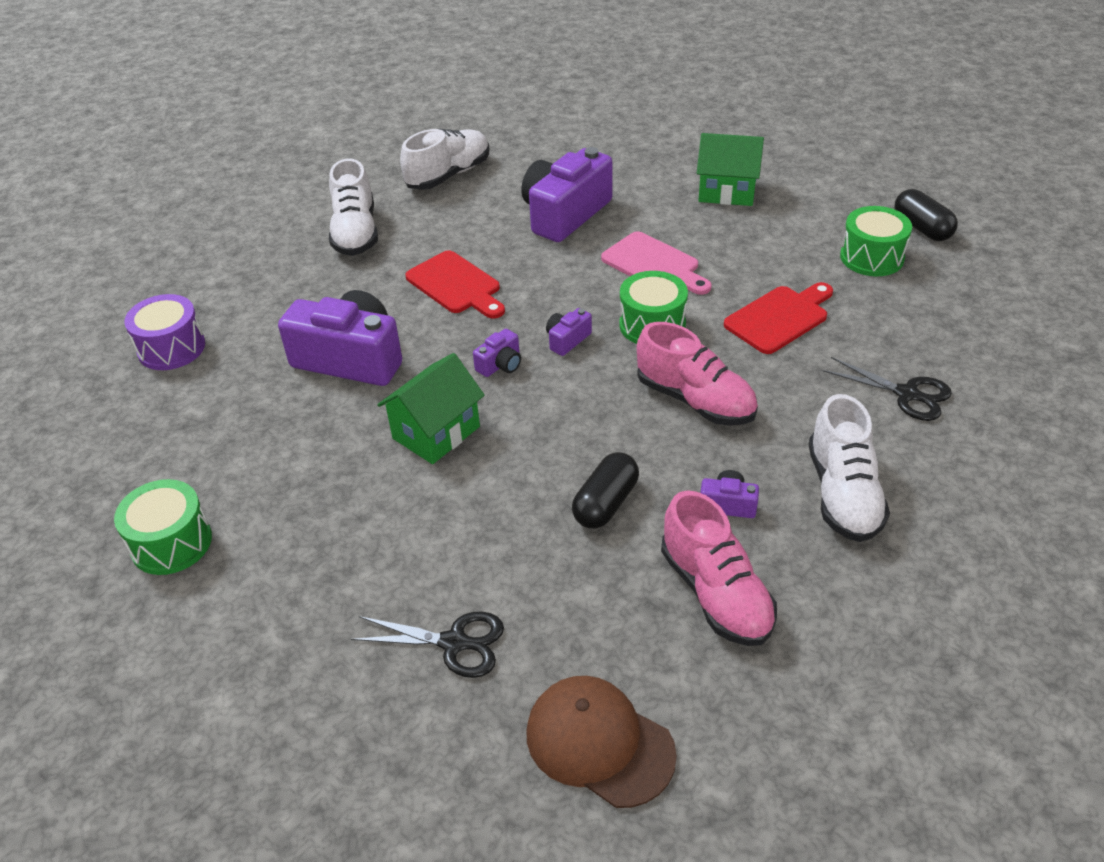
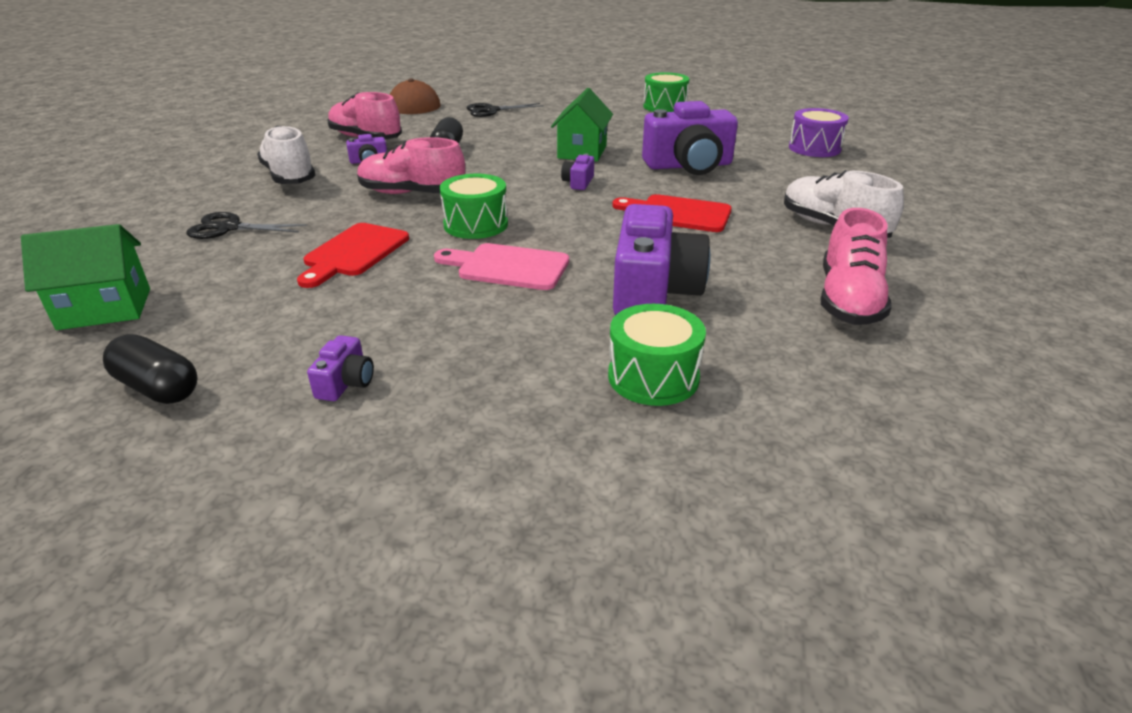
camera: 150 degrees right, 10 degrees down
white shoe [400,129,489,190] -> pink shoe [821,208,892,325]
purple camera [546,308,592,356] -> purple camera moved to [307,335,374,401]
green house [697,133,764,206] -> green house moved to [21,224,150,330]
green drum [840,206,912,276] -> green drum moved to [608,304,706,406]

